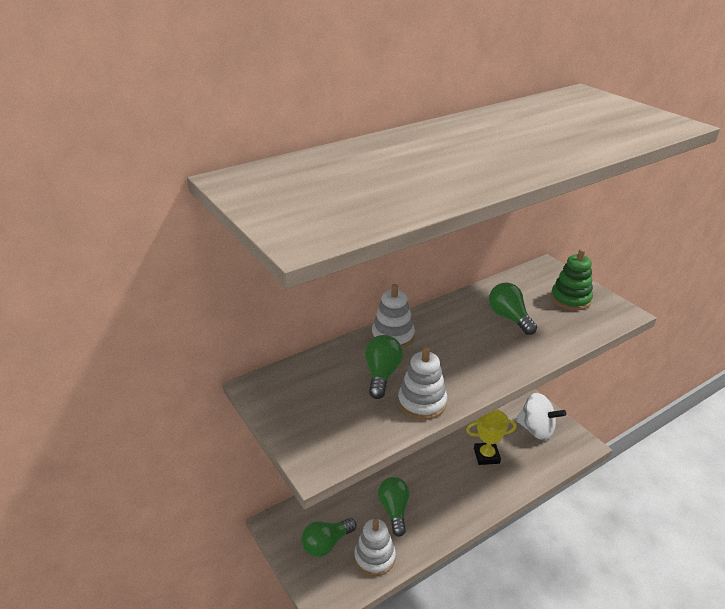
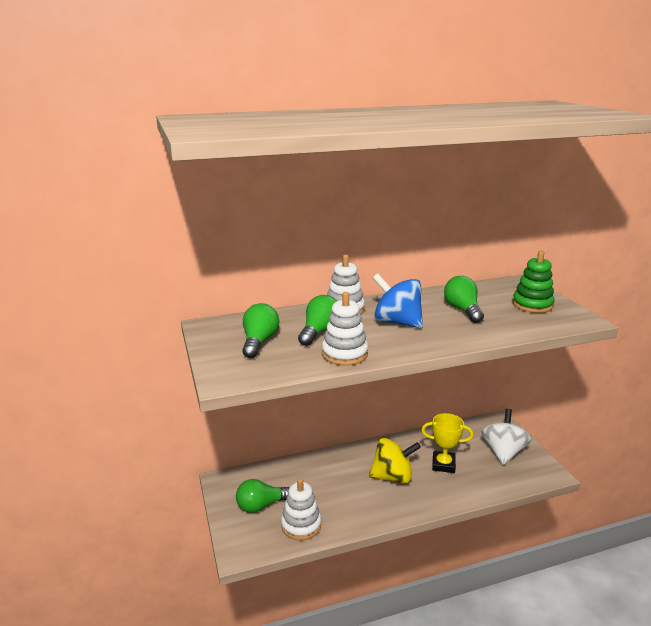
camera: 15 degrees right, 10 degrees down
green light bulb [378,477,409,537] -> green light bulb moved to [242,303,279,358]
white spinning top [515,393,566,440] -> white spinning top turned 120 degrees counterclockwise [481,409,531,465]
none -> yellow spinning top [369,438,421,484]
none -> blue spinning top [373,274,423,328]

